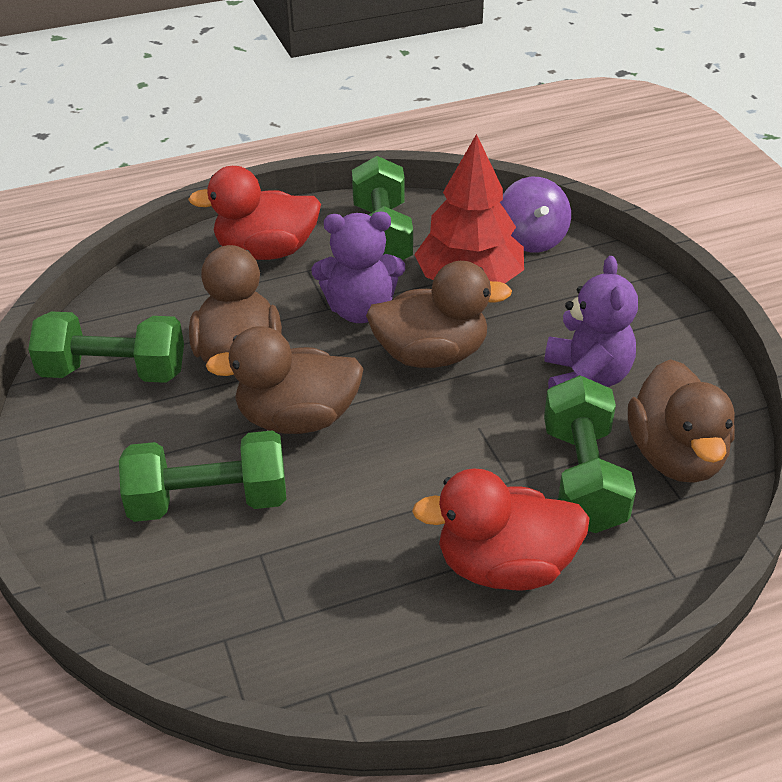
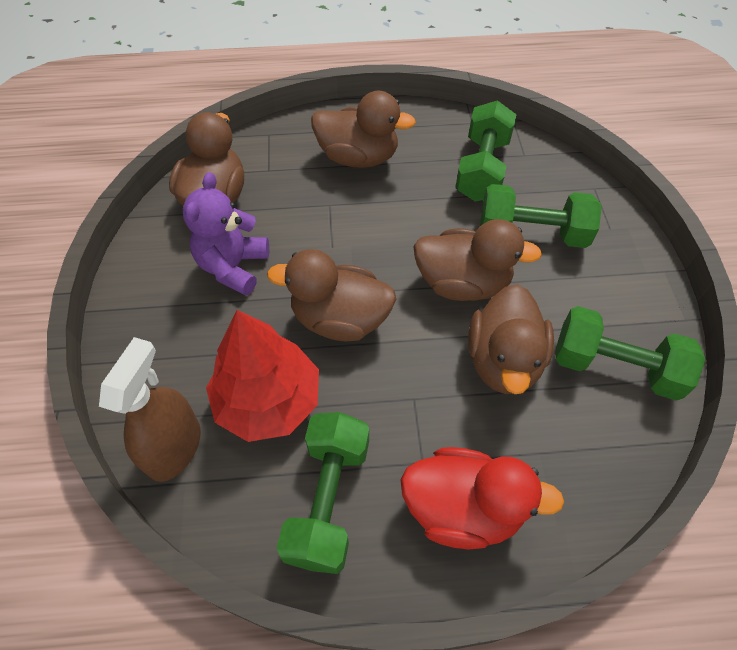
camera: 165 degrees left, 15 degrees up
purple teddy bear [312,212,405,323] -> none
red duck [412,468,590,590] -> brown duck [311,91,416,168]
purple spinning top [500,177,571,252] -> brown spray bottle [99,337,201,482]
green dumbbell [544,375,636,533] -> green dumbbell moved to [455,100,517,202]

